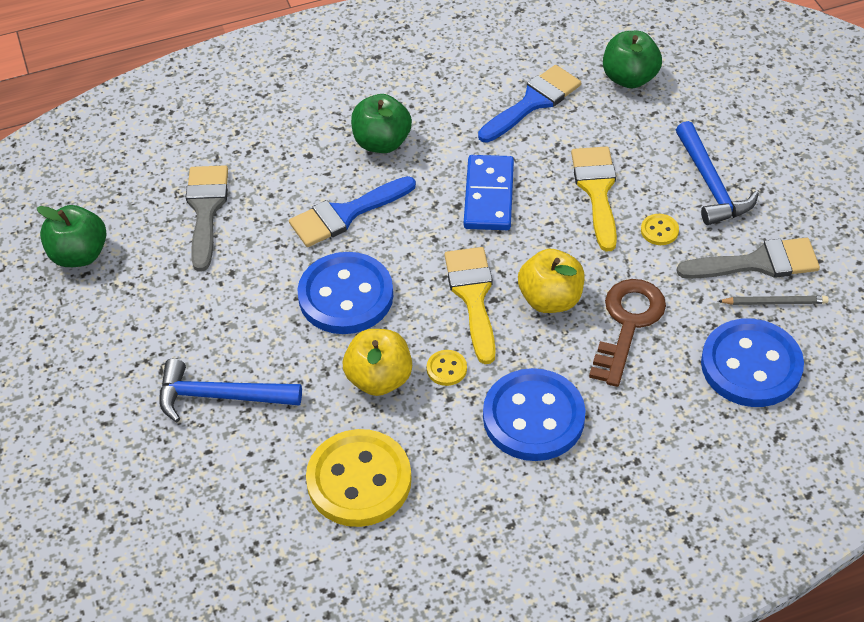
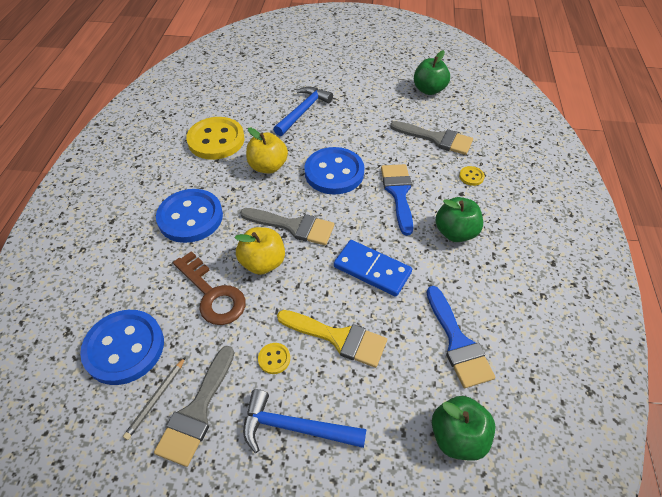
camera: 115 degrees right, 0 degrees up
yellow button [427,350,467,386] -> yellow button moved to [459,166,485,186]
yellow brush [444,247,496,364] -> grey brush [240,208,335,245]

